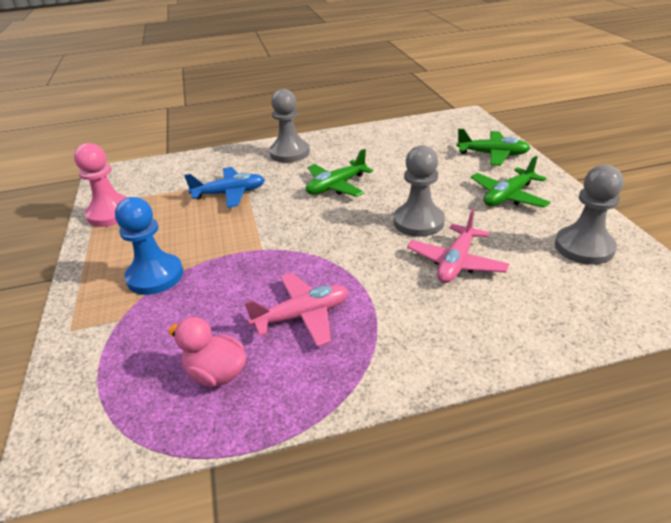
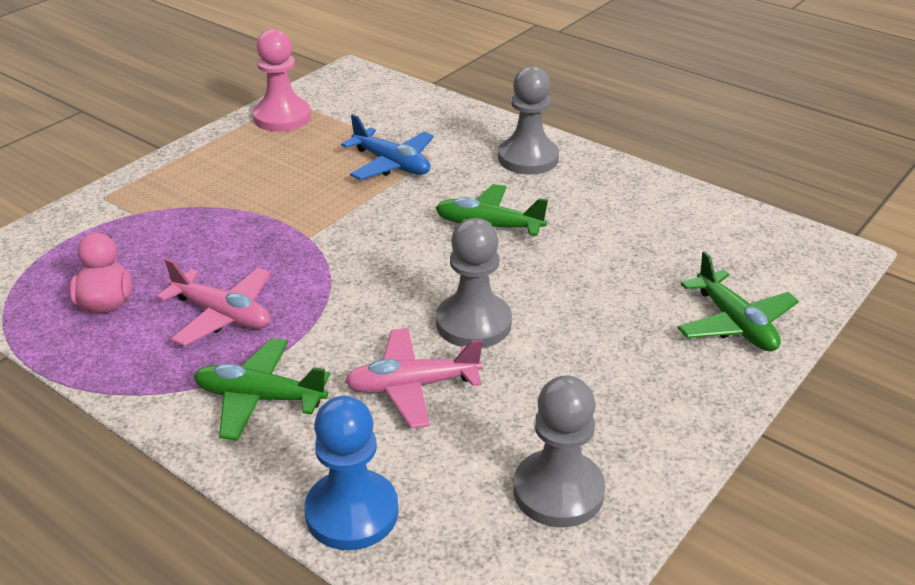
camera: 50 degrees right, 0 degrees up
blue pawn [115,197,183,295] -> blue pawn moved to [304,396,399,550]
green plane [471,156,550,208] -> green plane moved to [194,338,330,441]

